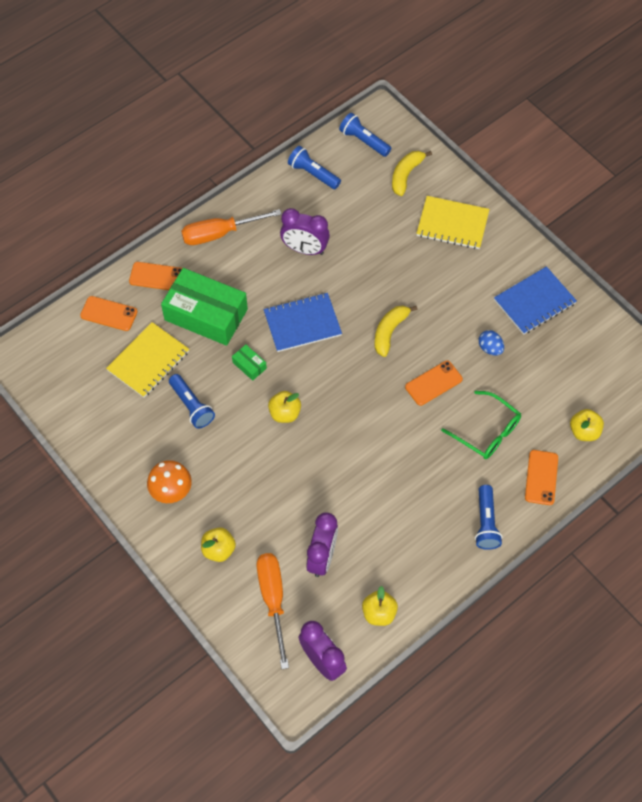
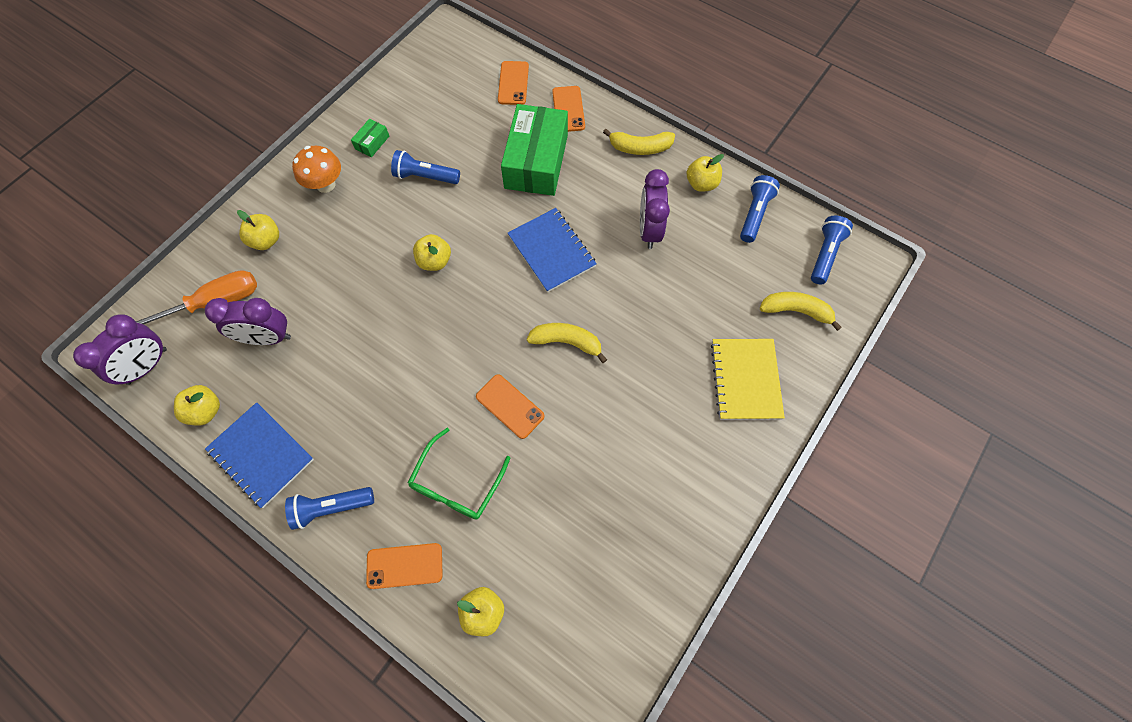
camera: 75 degrees right, 5 degrees up
yellow notebook [106,322,189,398] -> none
blue flashlight [169,374,215,429] -> blue flashlight turned 60 degrees clockwise [391,150,460,184]
orange screwdriver [181,209,282,245] -> yellow banana [603,129,675,155]
green box [232,345,267,381] -> green box moved to [351,119,389,157]
blue egg [478,330,504,356] -> none
blue notebook [494,266,577,335] -> blue notebook moved to [205,402,314,508]
none -> yellow apple [686,154,724,192]

